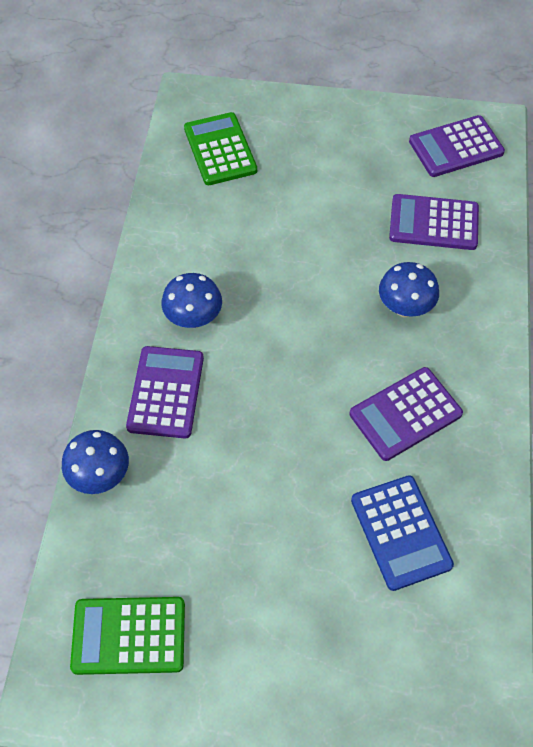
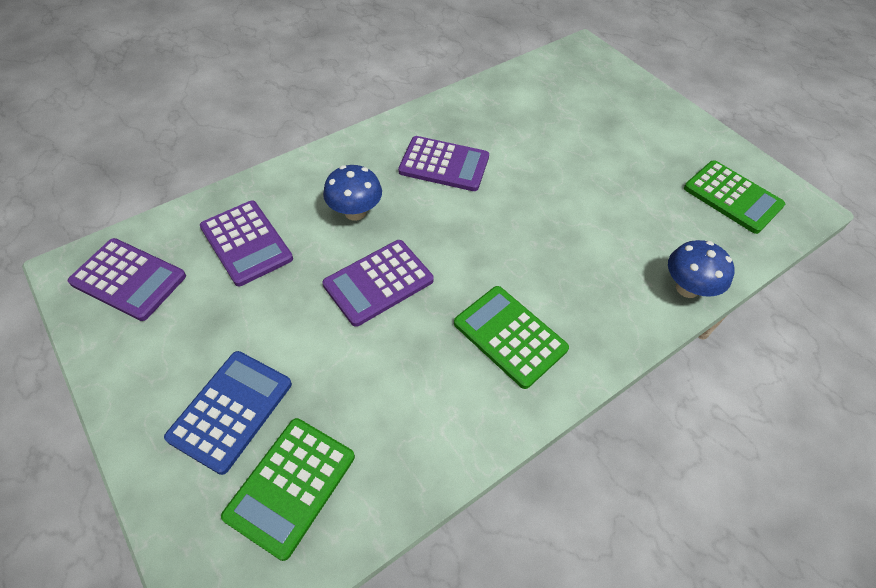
camera: 135 degrees left, 5 degrees down
purple calculator [126,346,204,438] -> purple calculator moved to [322,240,434,327]
blue mushroom [161,273,222,328] -> green calculator [454,286,569,389]
blue calculator [351,475,454,591] -> blue calculator moved to [164,351,292,475]

